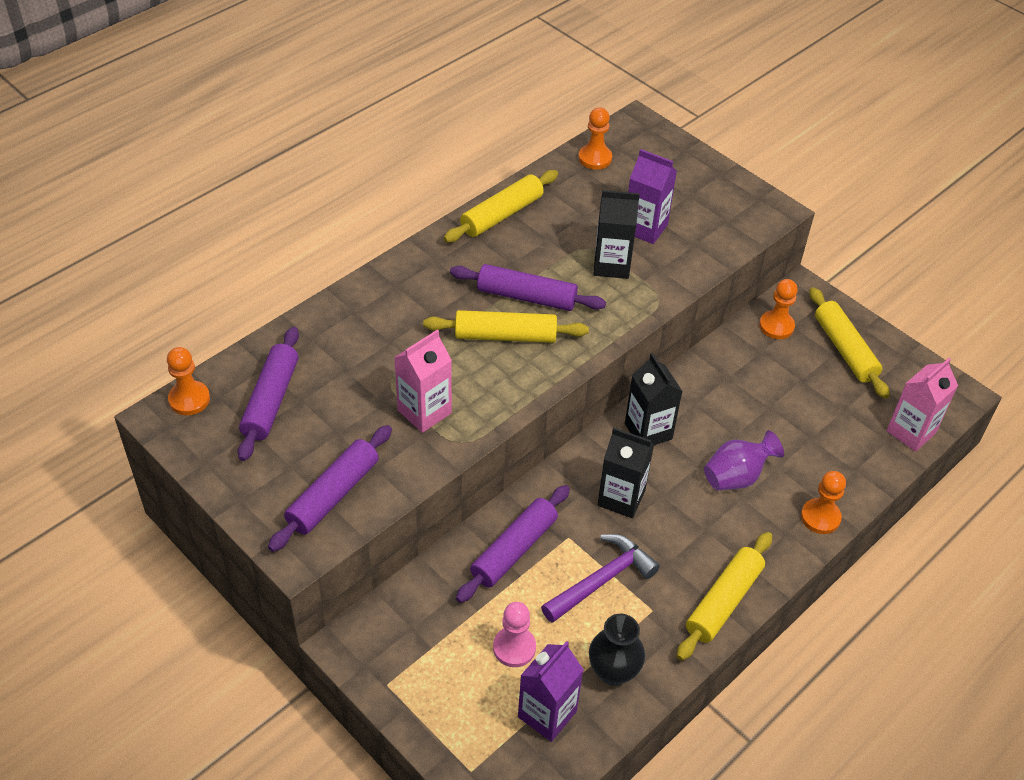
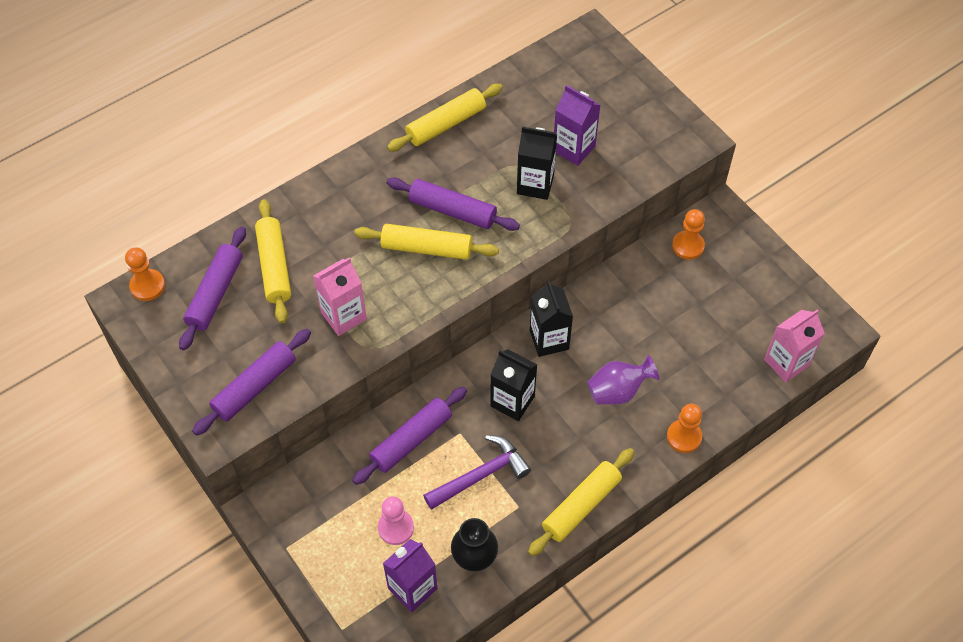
camera: 10 degrees right, 10 degrees up
orange pawn [578,107,612,170] -> none
yellow rolling pin [809,287,890,398] -> yellow rolling pin moved to [255,199,291,324]

